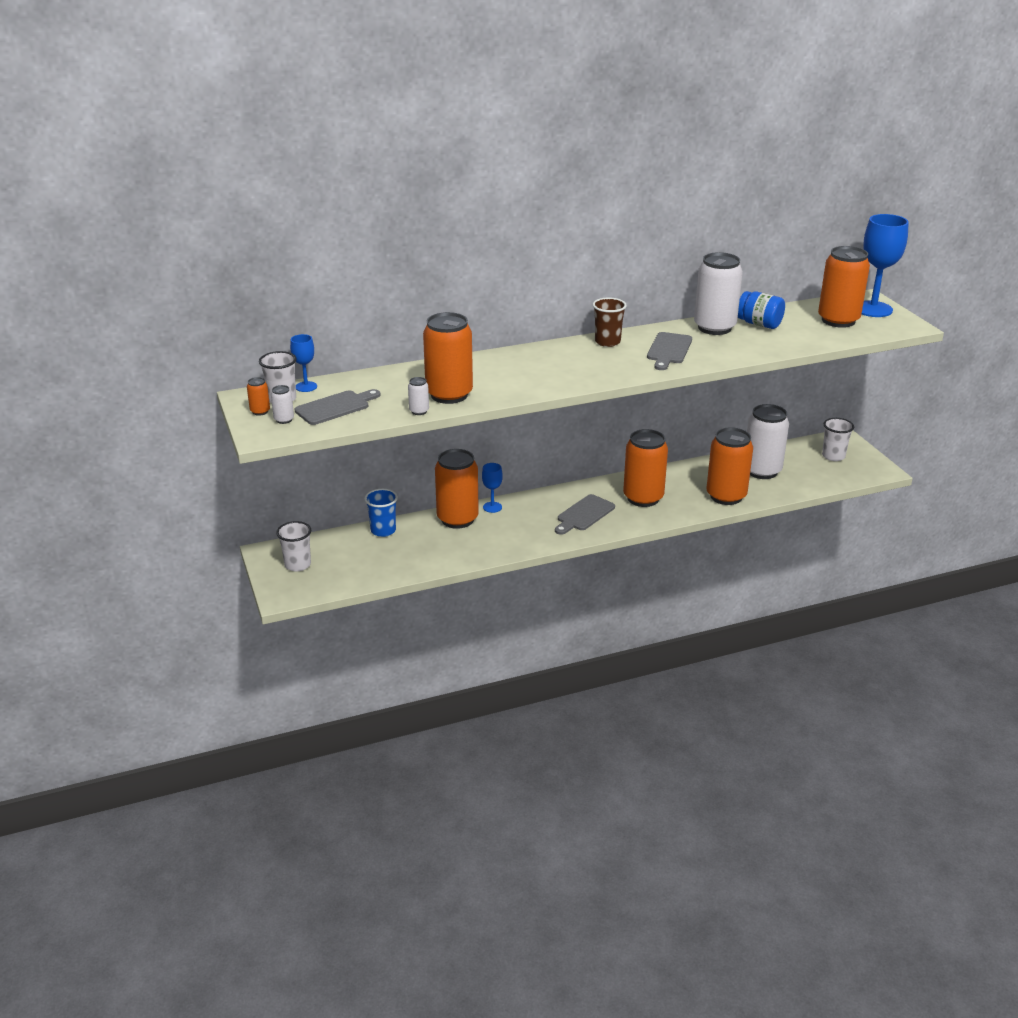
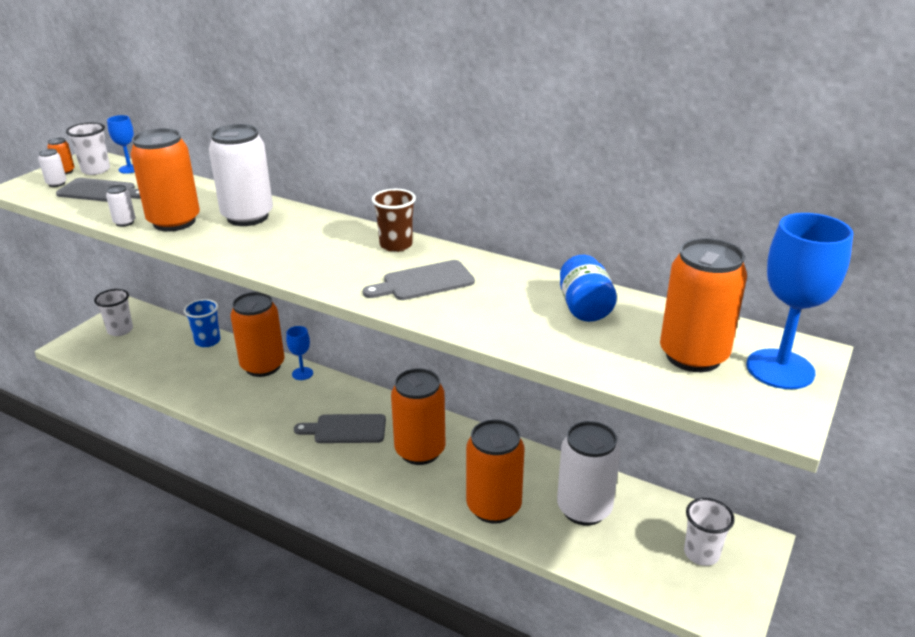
camera: 50 degrees right, 0 degrees up
white can [694,252,743,335] -> white can moved to [209,124,273,226]

